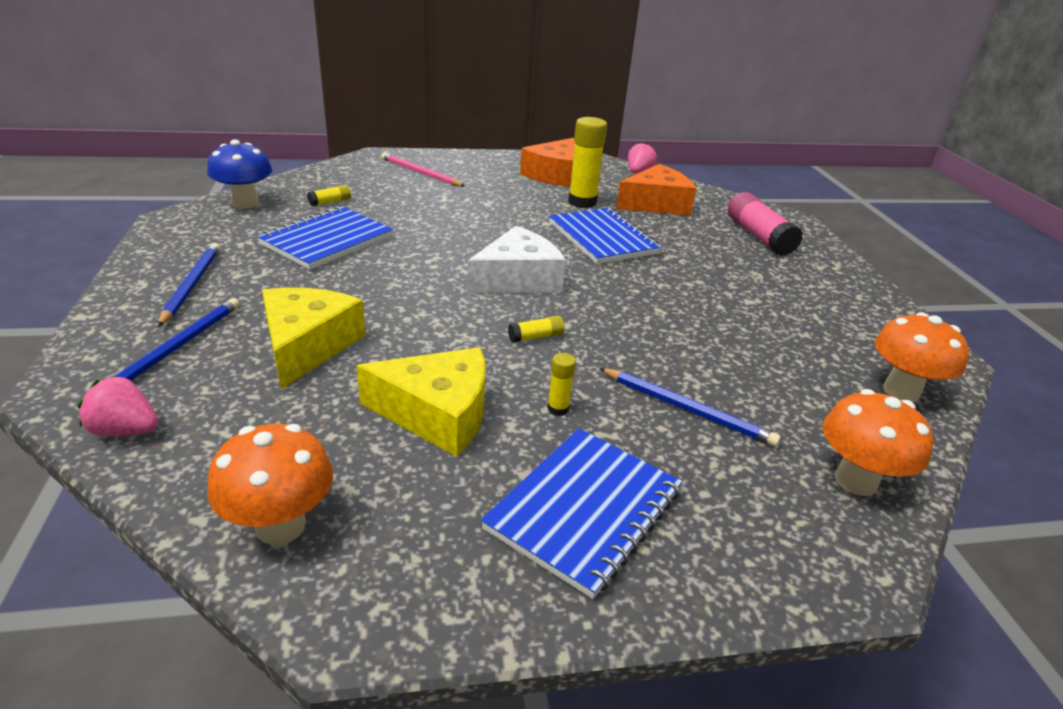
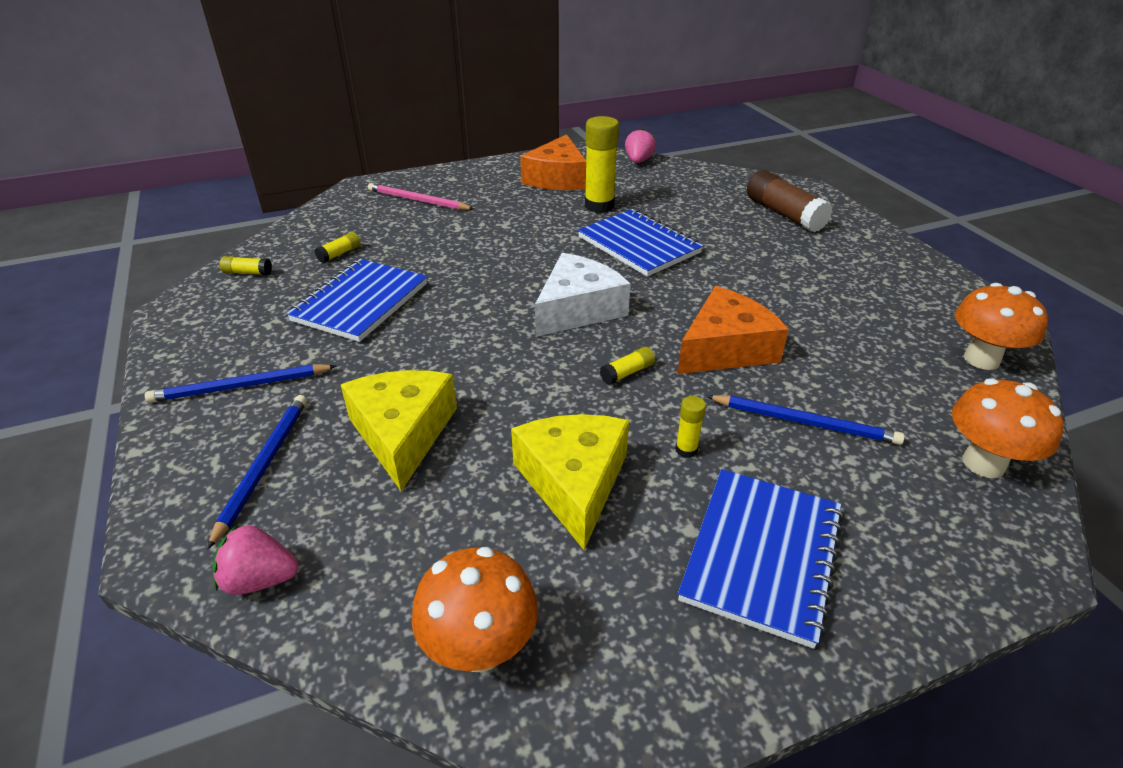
camera: 10 degrees left, 5 degrees up
blue pencil [158,243,220,327] -> blue pencil turned 90 degrees counterclockwise [145,364,336,403]
blue mushroom [207,140,272,209] -> yellow glue stick [220,256,272,275]
yellow cheese [356,347,485,457] -> yellow cheese turned 90 degrees counterclockwise [511,414,629,550]
orange cheese [616,164,696,215] -> orange cheese moved to [677,286,789,374]
pink glue stick [728,192,803,256] -> brown glue stick [747,170,833,232]

